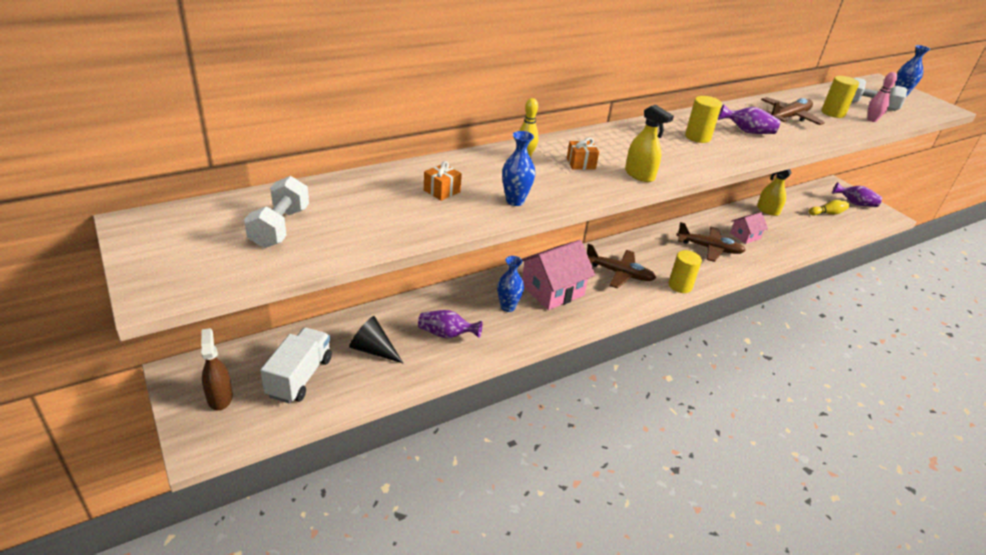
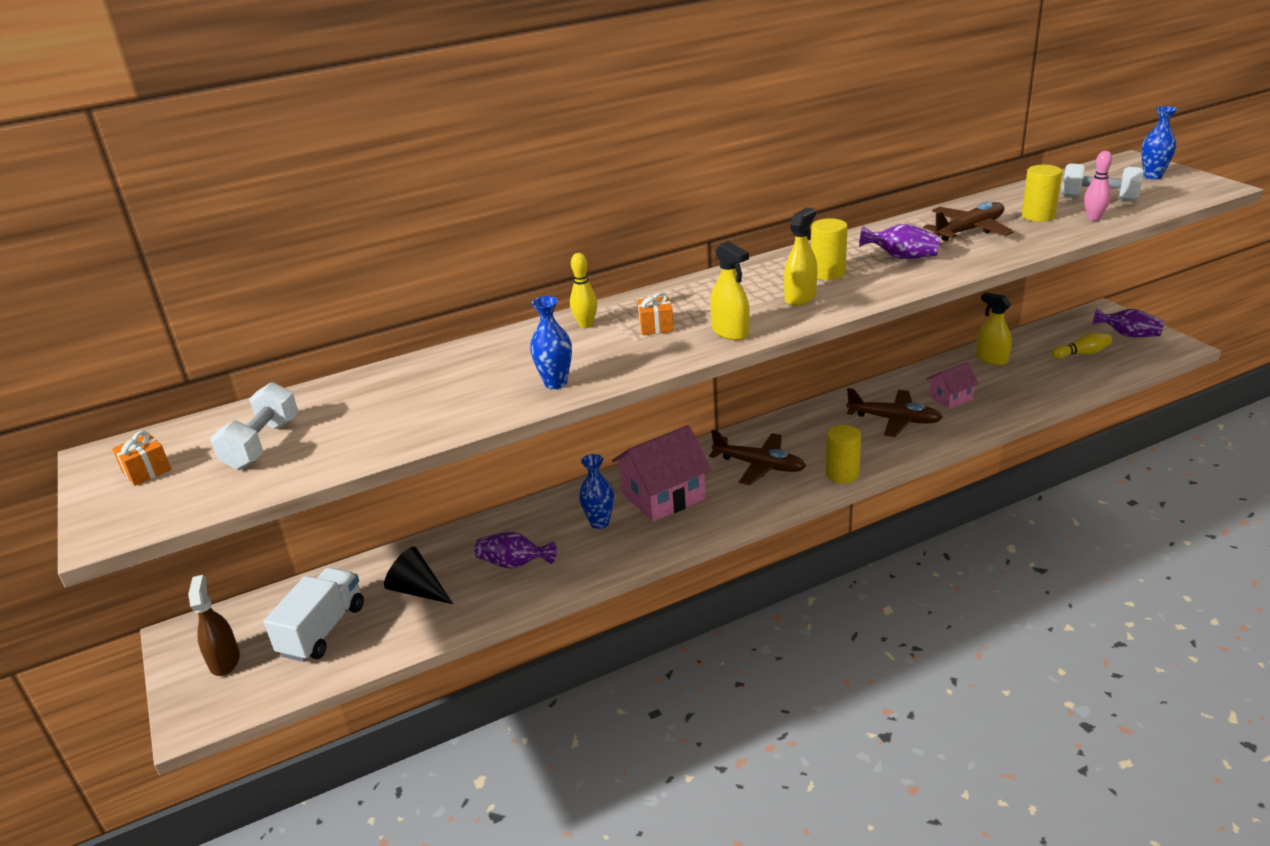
camera: 10 degrees right, 5 degrees down
orange gift [424,161,462,201] -> orange gift moved to [112,431,171,486]
none -> yellow spray bottle [784,207,817,306]

